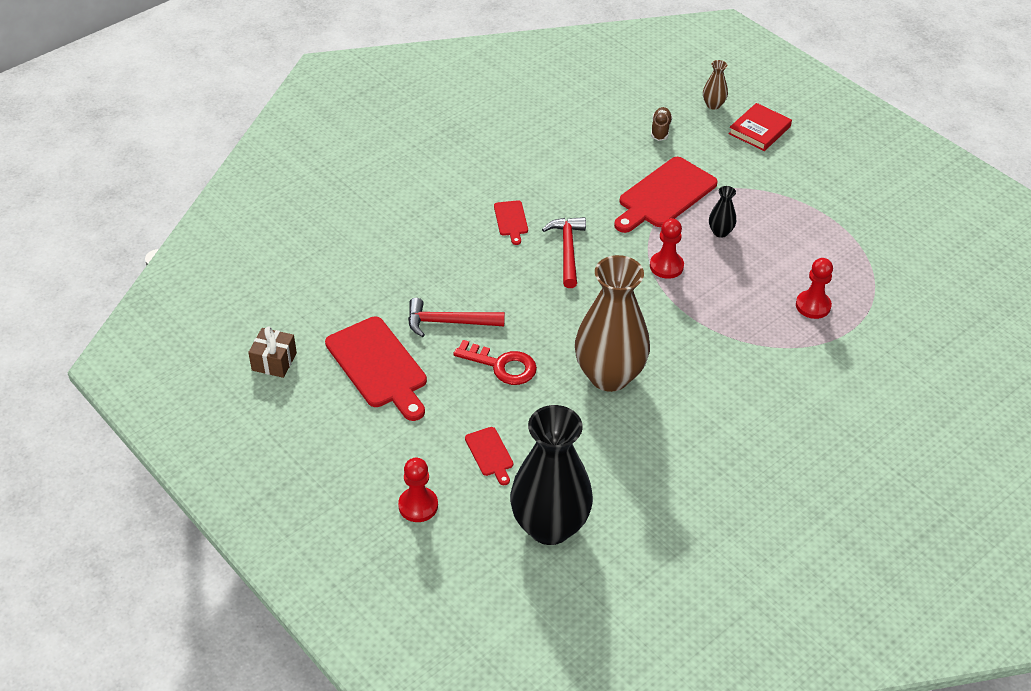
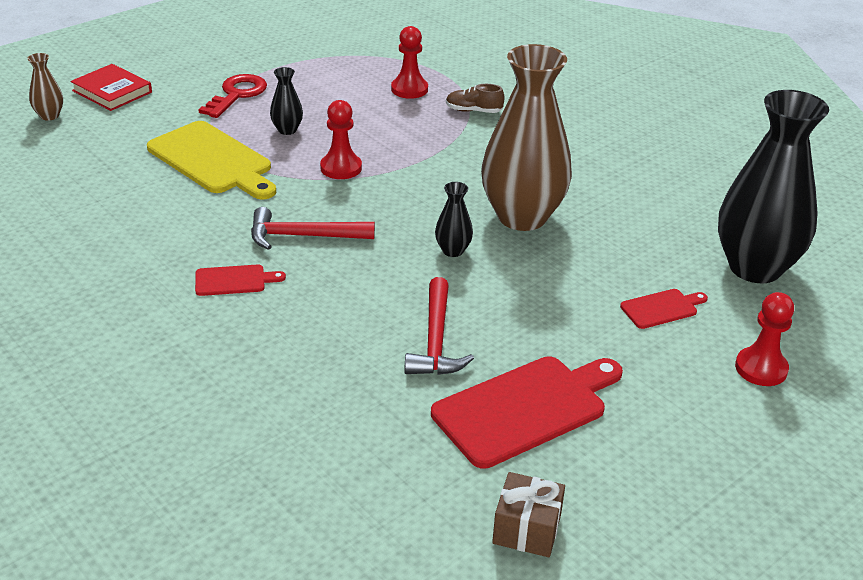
camera: 90 degrees left, 10 degrees down
red key [453,340,537,385] -> red key moved to [198,74,267,118]
red cutting board [614,157,718,233] -> yellow cutting board [147,121,276,200]
brown shoe [651,107,672,141] -> brown shoe moved to [446,84,505,113]
none -> black vase [435,182,473,257]

